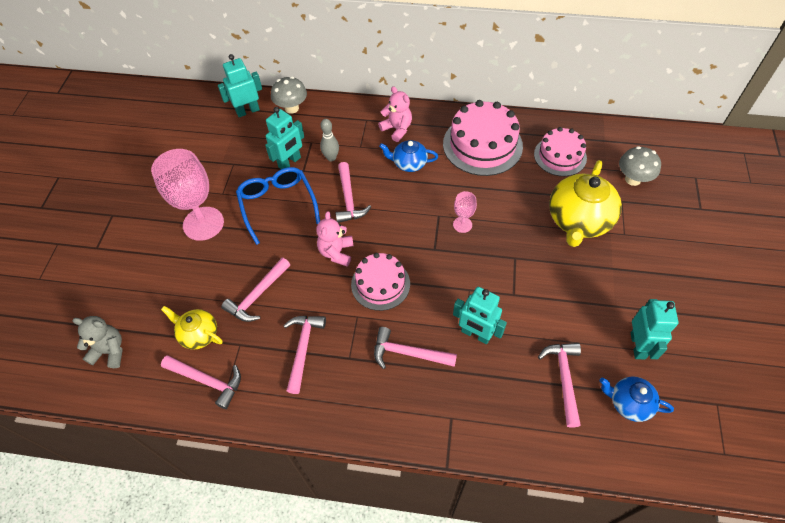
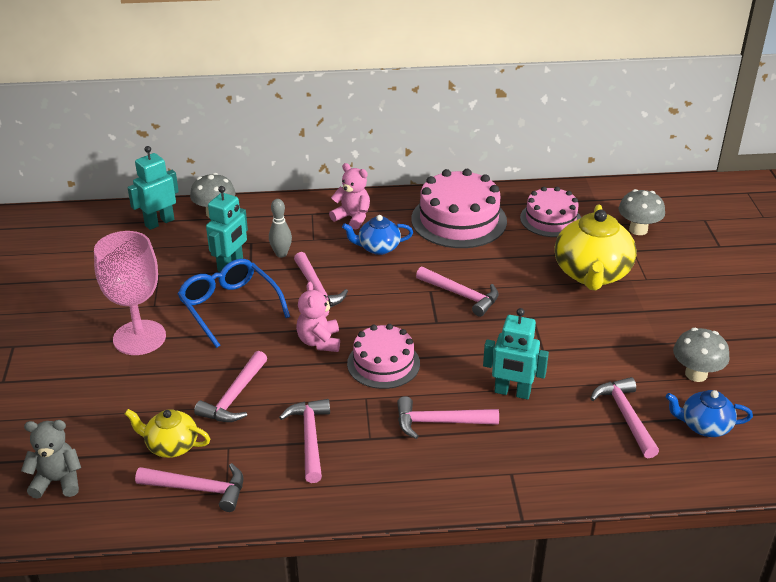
camera: 15 degrees left, 20 degrees down
pink goblet [453,191,477,233] -> pink hammer [416,267,499,317]
turquoise robot [631,299,678,360] -> grey mushroom [673,328,730,382]

